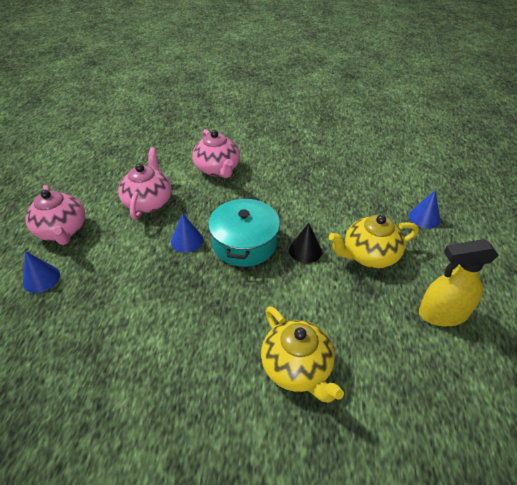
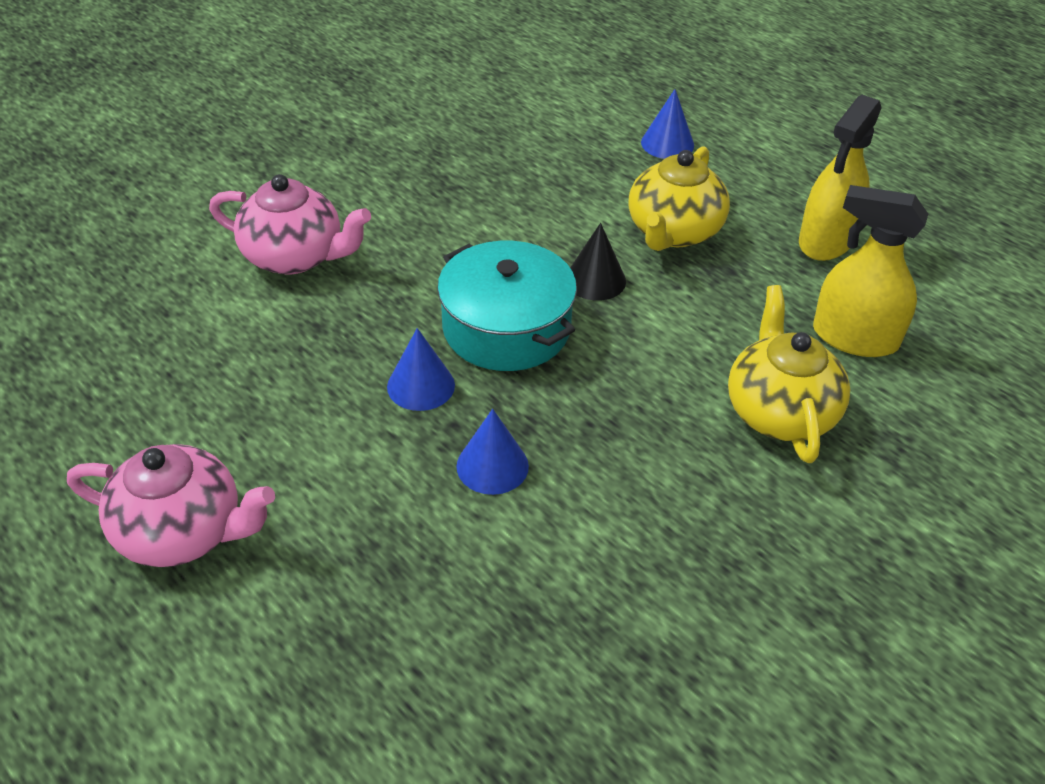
camera: 50 degrees left, 0 degrees up
blue cone [23,251,60,293] -> blue cone moved to [456,409,529,495]
pink teapot [118,148,172,220] -> none
yellow teapot [261,306,344,403] -> yellow teapot turned 105 degrees counterclockwise [728,285,850,463]
none -> yellow spray bottle [813,185,928,357]

